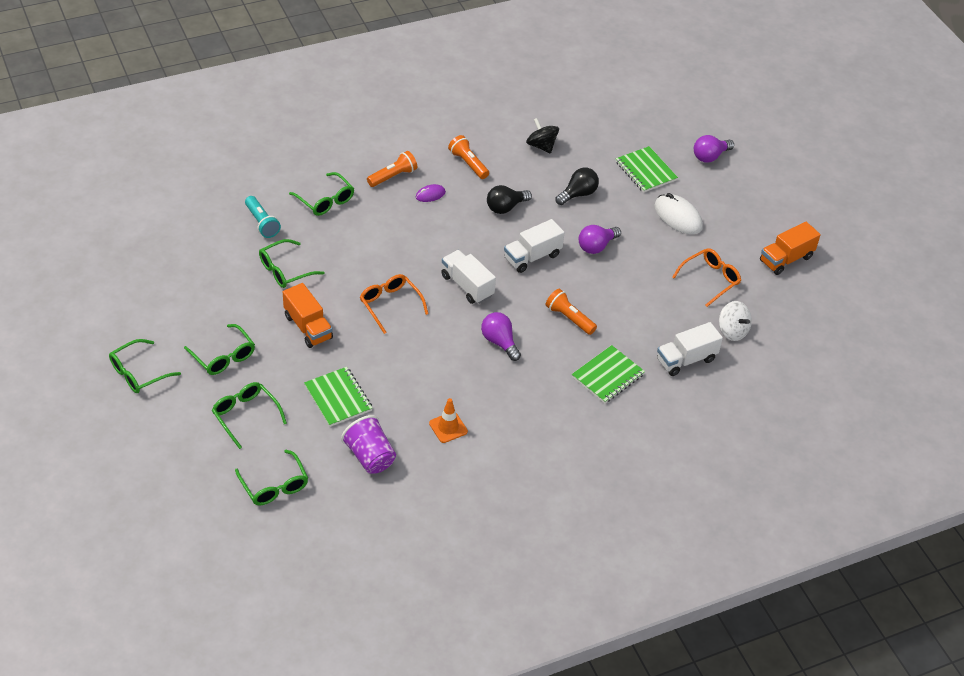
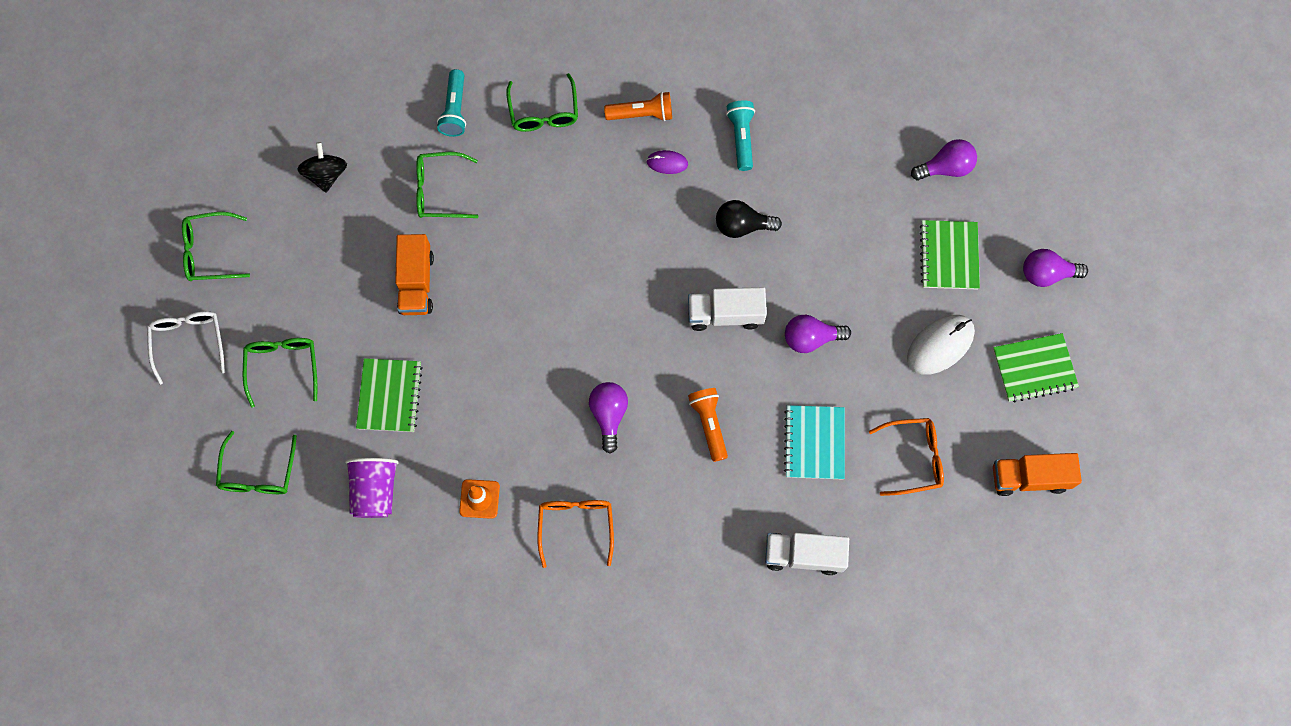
camera: 35 degrees right, 25 degrees up
green glasses [184,324,255,375] -> none
orange glasses [360,274,429,334] -> orange glasses moved to [538,500,614,568]
white truck [441,250,496,304] -> none
orange flashlight [448,135,489,179] -> turquoise flashlight [726,100,755,171]
black spinning top [526,118,559,154] -> black spinning top moved to [297,142,347,193]
black light bulb [556,168,599,205] -> none
green notebook [572,345,645,404] -> green notebook moved to [993,333,1079,402]
white mouse [654,193,703,234] -> white mouse turned 60 degrees clockwise [907,315,975,375]
white spinning top [719,301,752,341] -> none
none -> white glasses [147,311,225,385]
none -> turquoise notebook [784,405,845,479]
none -> purple light bulb [911,139,977,180]

